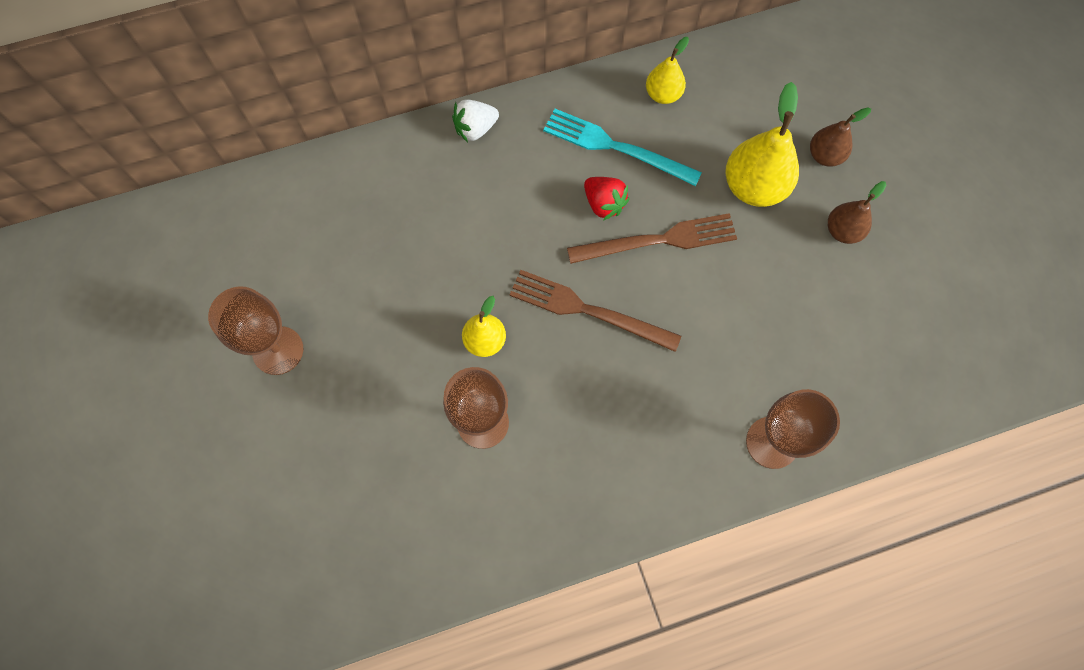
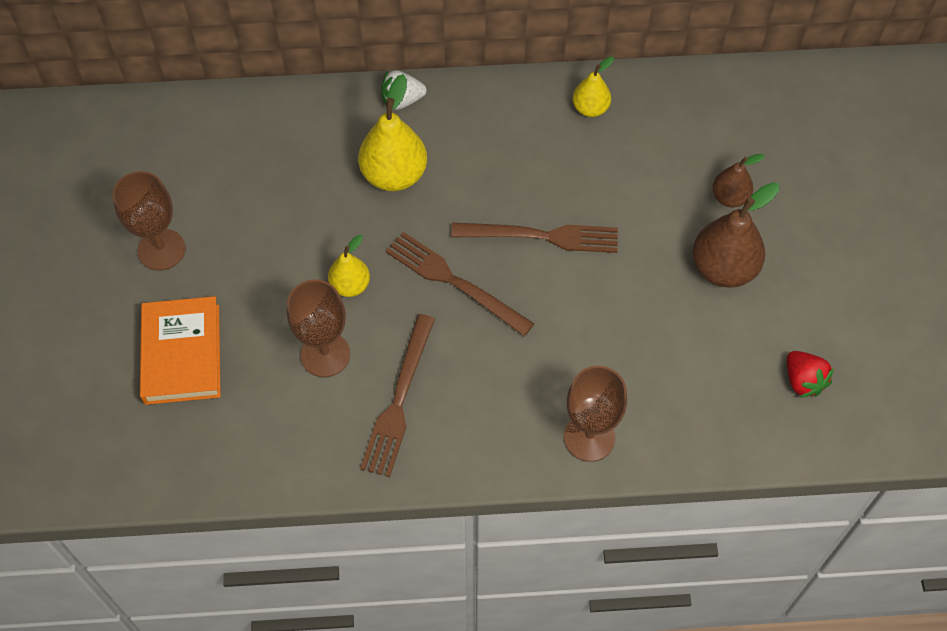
camera: 15 degrees right, 10 degrees down
turquoise fork [543,109,702,186] -> none
red strawberry [584,177,630,220] -> red strawberry moved to [787,351,834,398]
yellow pear [725,82,799,207] -> yellow pear moved to [358,74,427,191]
brown pear [828,181,886,244] -> brown pear [692,182,779,288], size x1.71
none -> orange book [140,296,221,405]
none -> brown fork [360,314,435,477]

